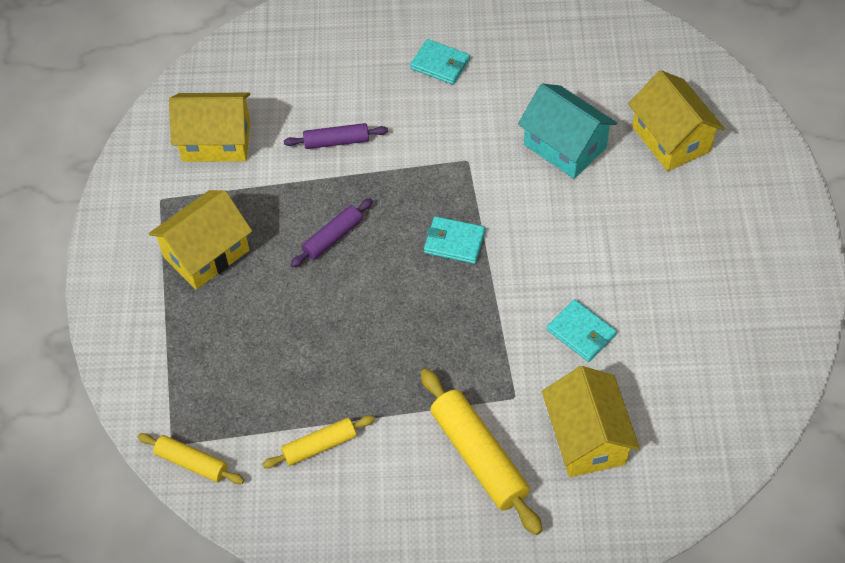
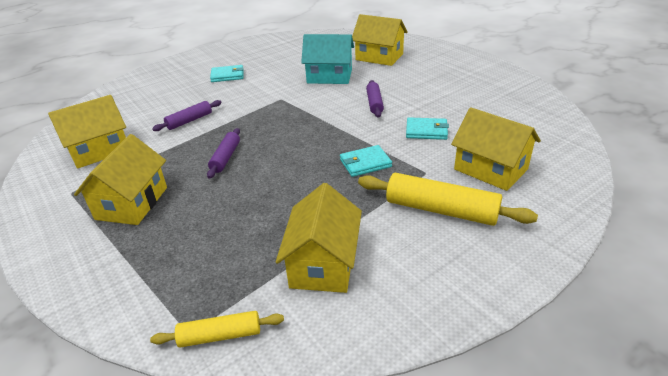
camera: 35 degrees left, 20 degrees down
yellow rolling pin [262,415,375,468] -> yellow house [276,183,362,293]
turquoise wallet [424,216,486,264] -> turquoise wallet moved to [340,145,392,177]
none -> purple rolling pin [366,80,384,117]

